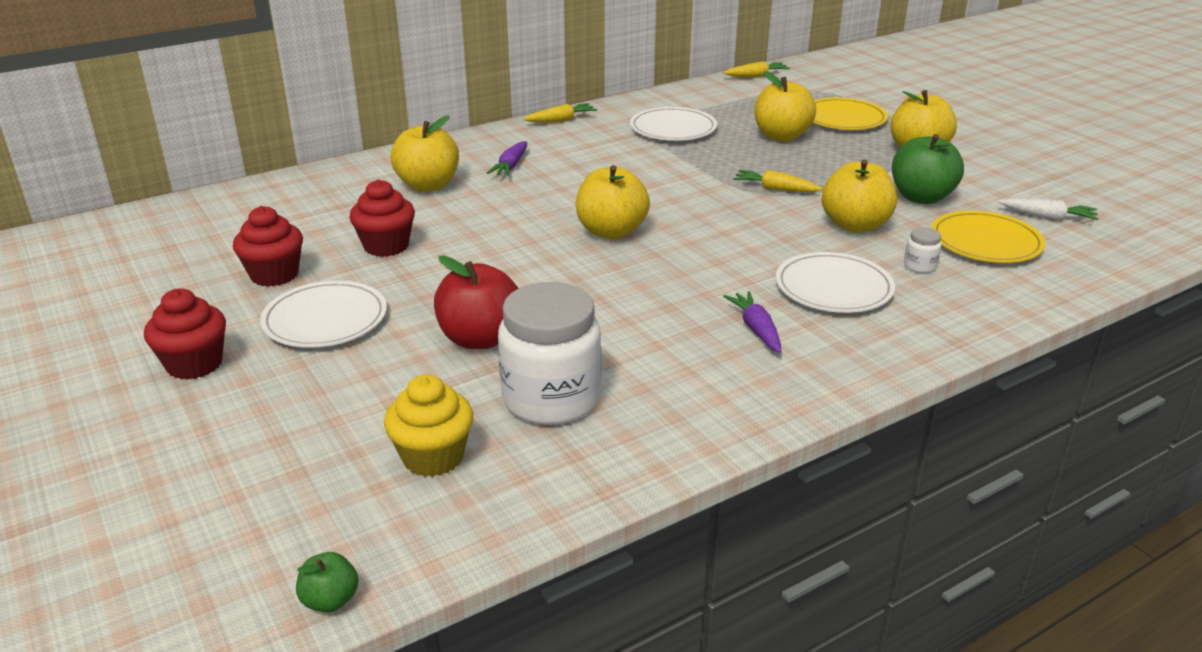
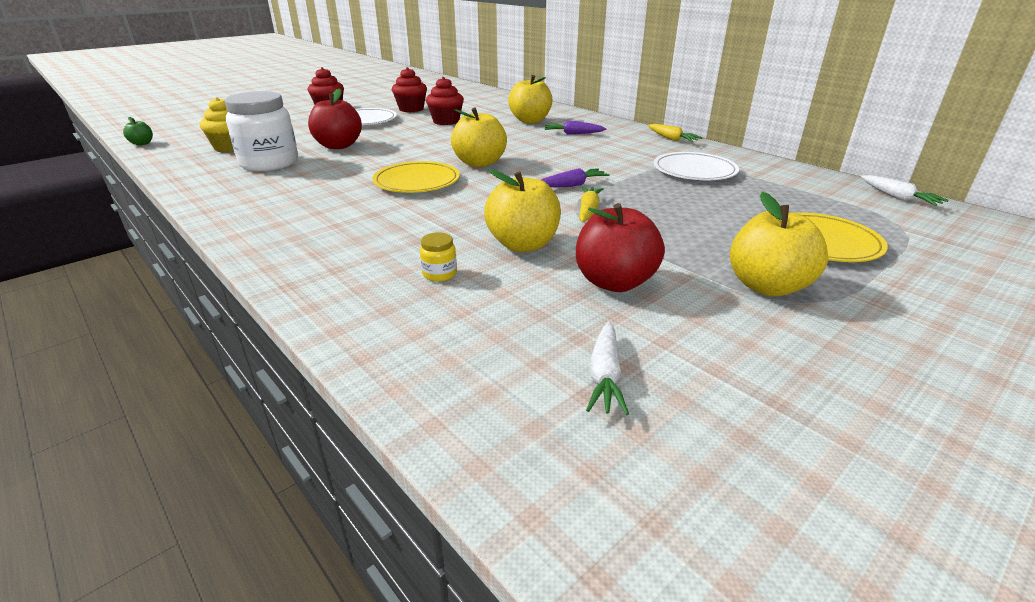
camera: 80 degrees right, 0 degrees up
yellow carrot [723,61,790,77] -> white carrot [861,175,949,206]
purple carrot [723,291,781,353] -> purple carrot moved to [541,168,610,187]
yellow apple [754,71,816,142] -> none
white plate [776,252,895,313] -> none
green apple [892,134,964,204] -> red apple [576,203,665,292]
white jar [904,227,941,273] -> yellow jar [420,232,457,282]
yellow plate [931,211,1045,263] -> yellow plate moved to [372,161,460,193]

